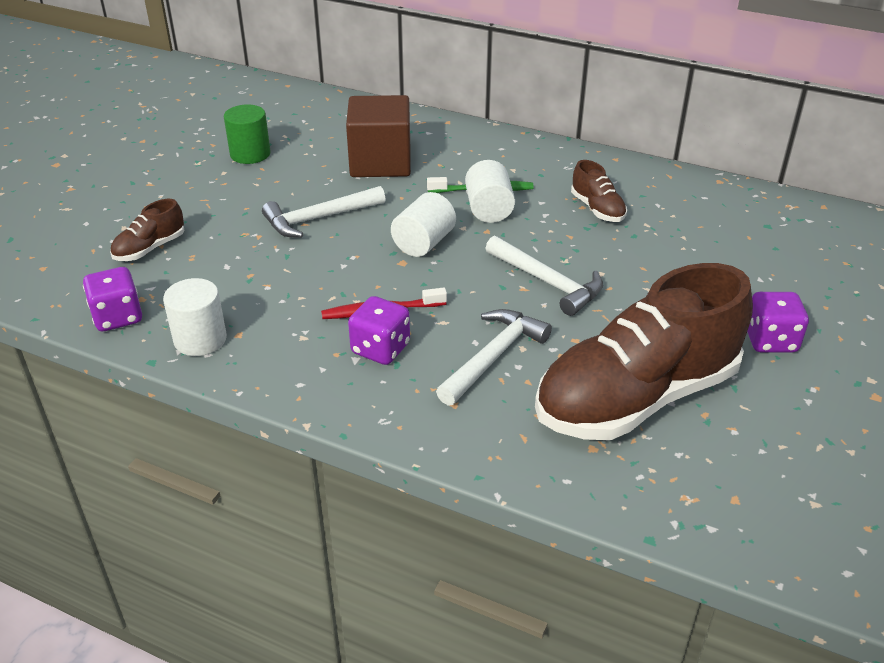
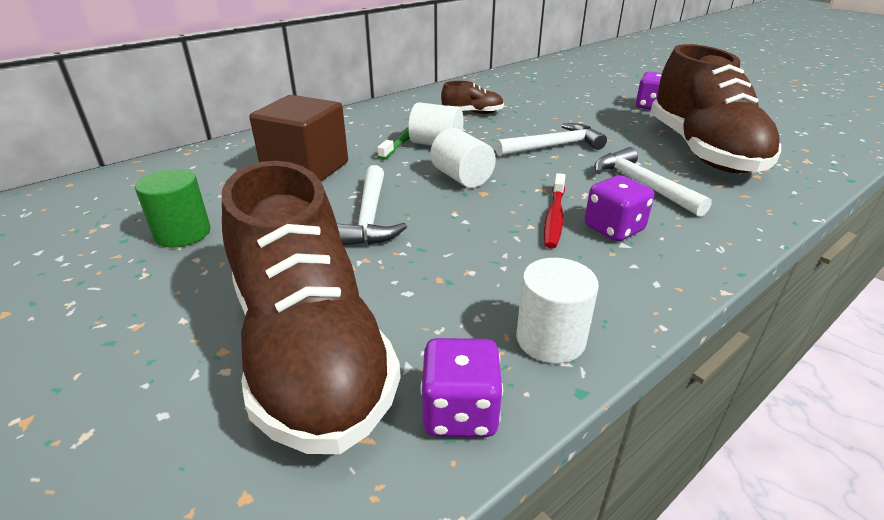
camera: 65 degrees left, 5 degrees down
brown shoe [110,199,185,261] -> brown shoe [222,161,401,454], size x2.41

